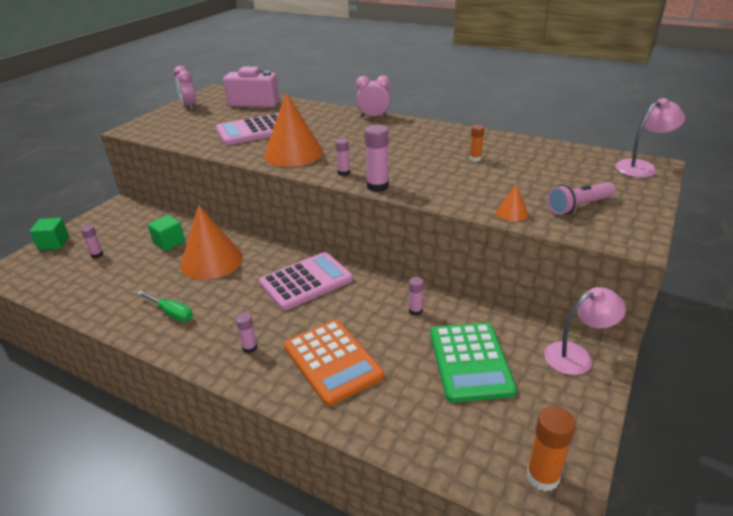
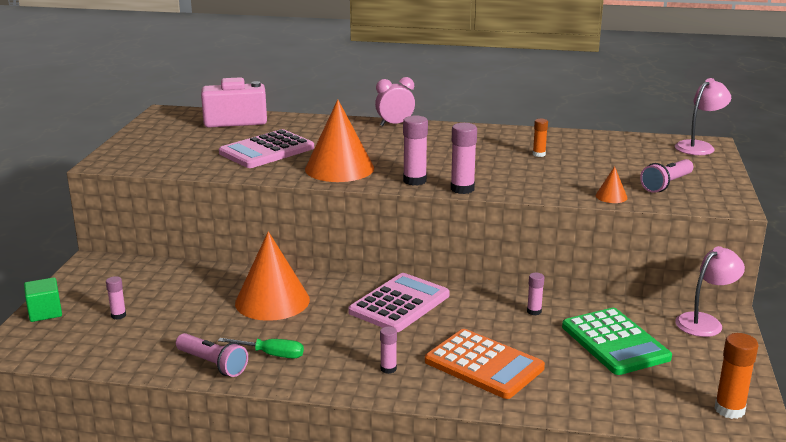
camera: 20 degrees left, 10 degrees down
green cube [148,215,185,251] -> none
pink clock [174,66,196,110] -> none
pink glue stick [336,138,350,176] -> pink glue stick [403,115,428,186], size x1.70
none -> pink flashlight [176,333,248,377]

